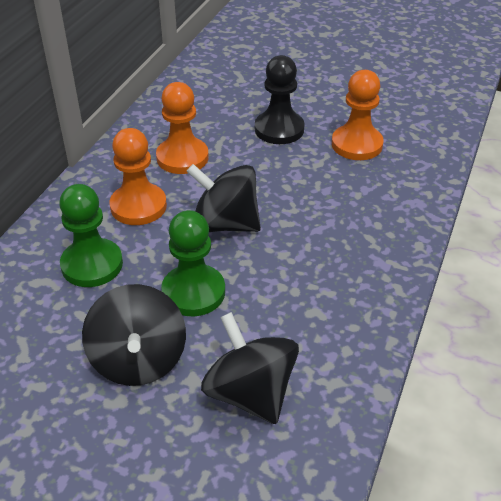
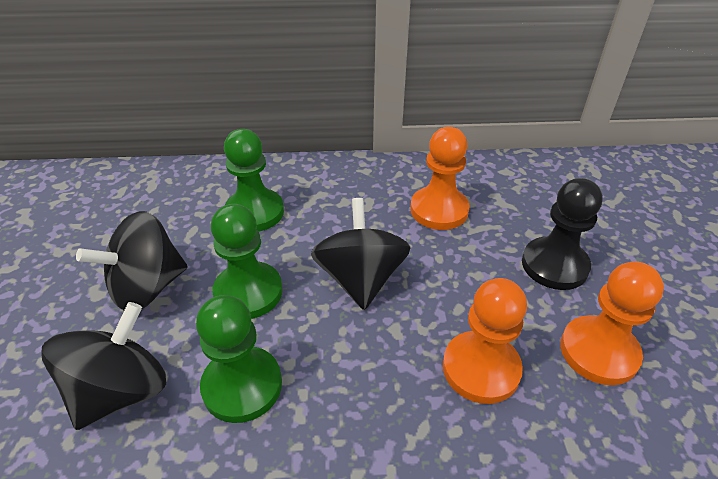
camera: 65 degrees right, 0 degrees up
orange pawn [109,128,167,225] -> orange pawn moved to [443,278,527,404]
none -> green pawn [196,295,282,423]

